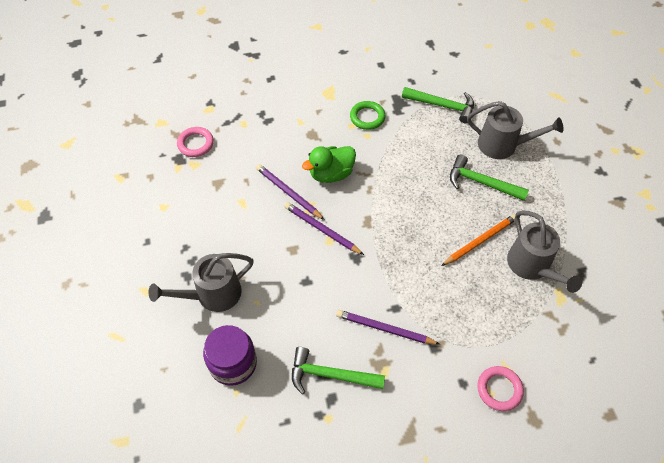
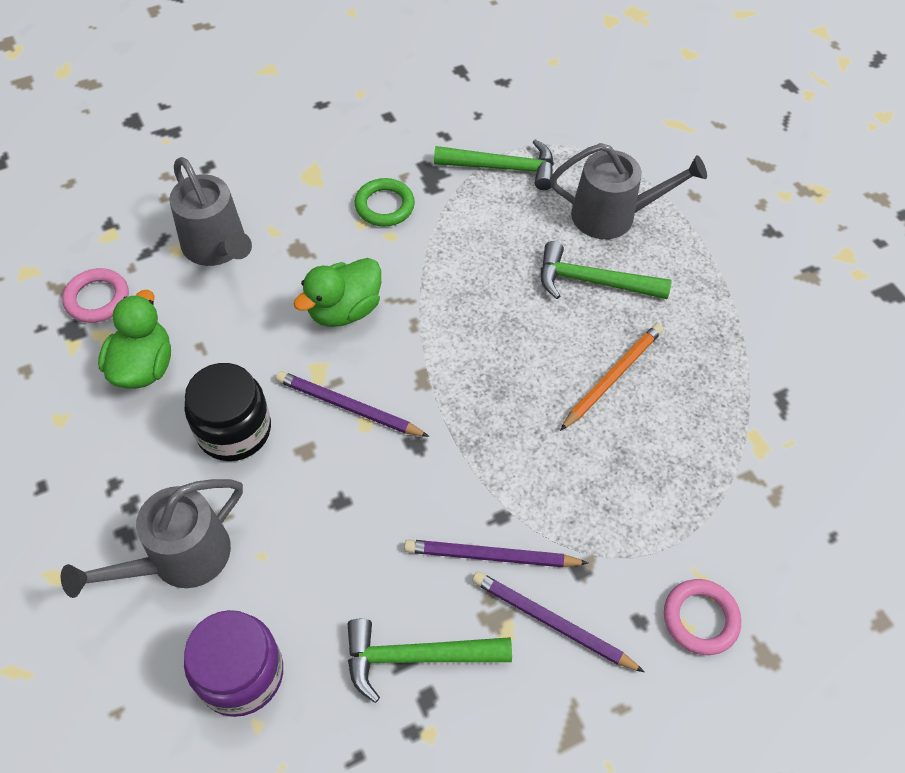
camera: 15 degrees left, 0 degrees up
purple pencil [256,164,324,220] -> purple pencil moved to [472,571,645,672]
grey watering can [507,211,582,293] -> grey watering can moved to [169,157,252,266]
none -> green duck [98,290,171,389]
none -> black jar [184,363,271,461]

